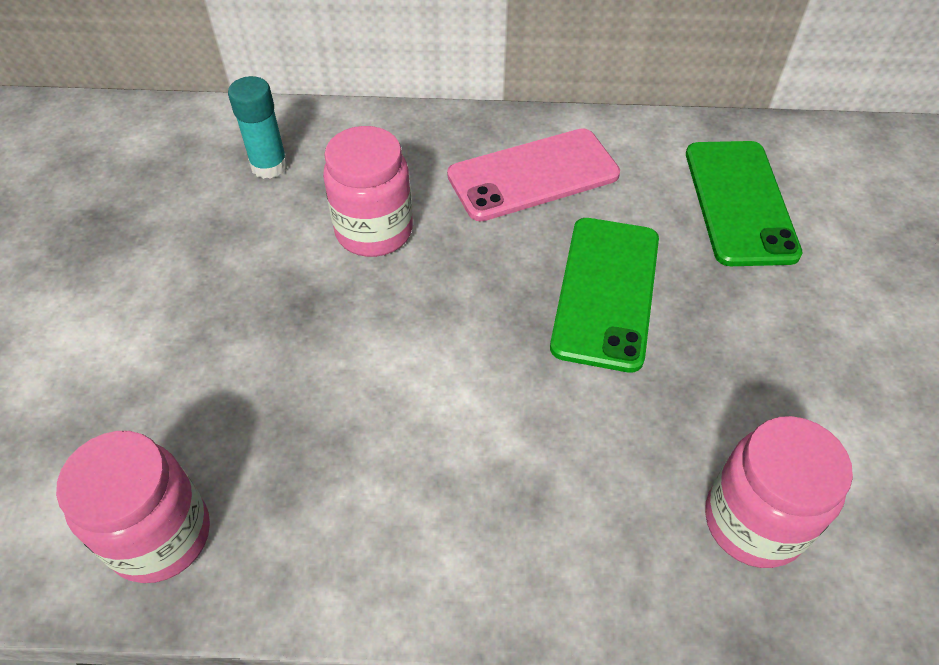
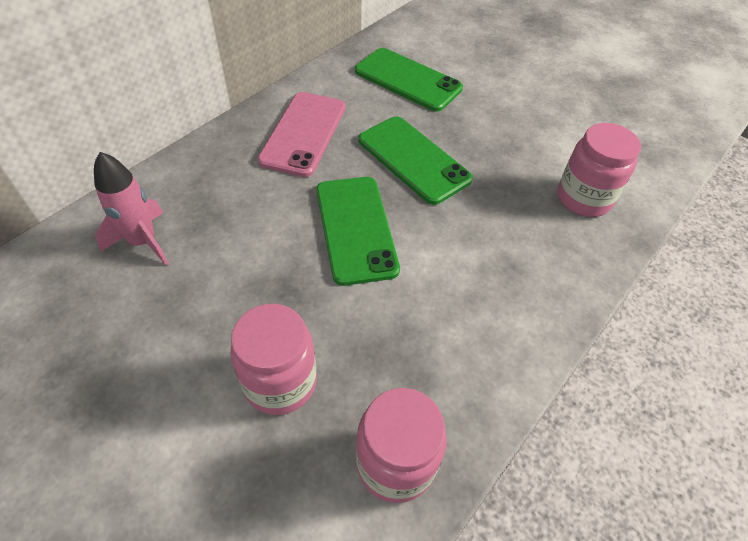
camera: 55 degrees left, 0 degrees up
turquoise glue stick [228,76,288,179] -> pink rocket [94,152,169,266]
pink jar [323,126,413,257] -> pink jar moved to [230,304,317,415]
none -> green phone [316,177,400,286]

